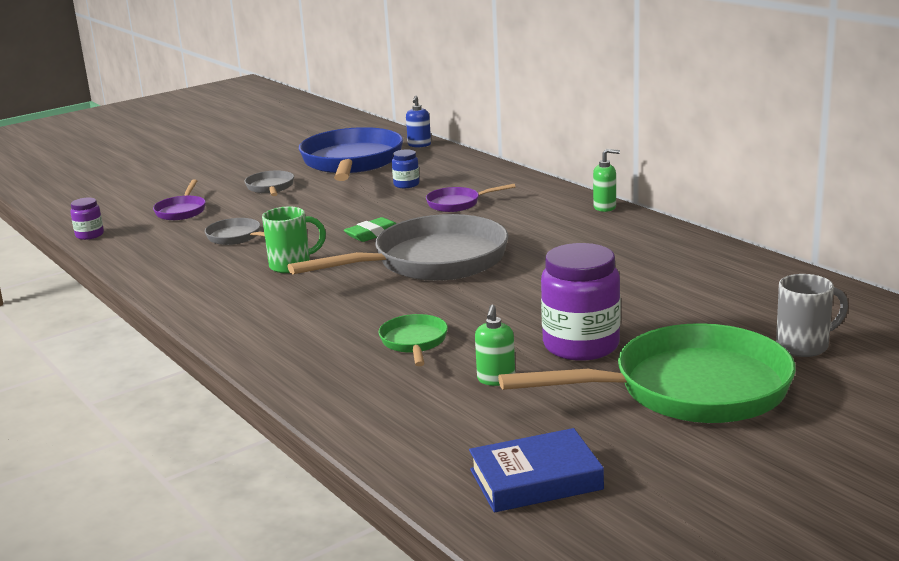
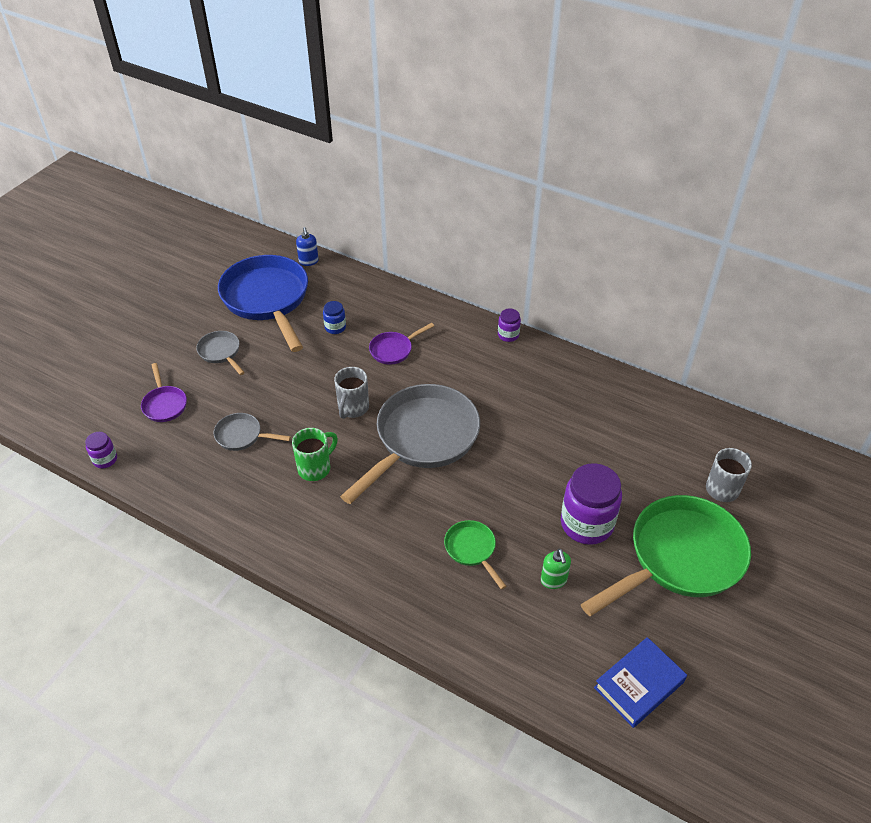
camera: 25 degrees left, 25 degrees up
green eraser [344,217,397,242] -> grey mug [334,367,369,419]
green soap dispenser [593,149,620,212] -> purple jar [498,309,521,342]

